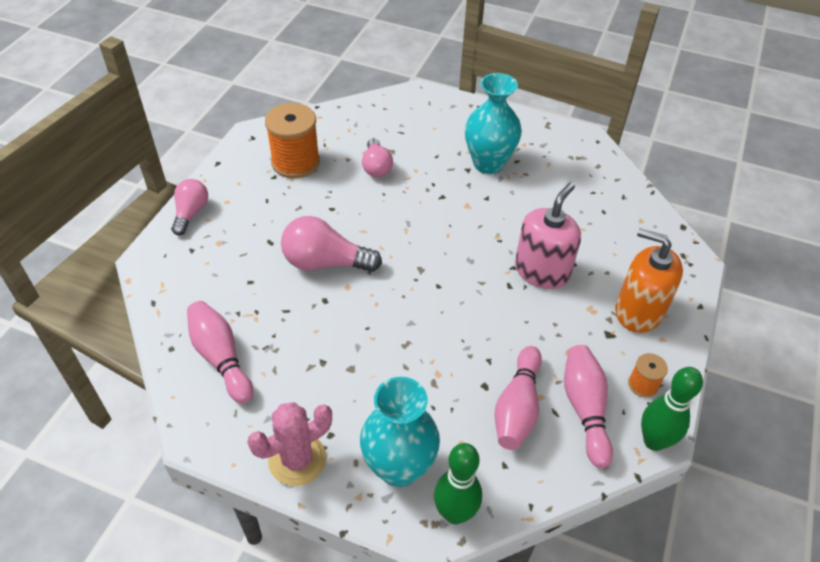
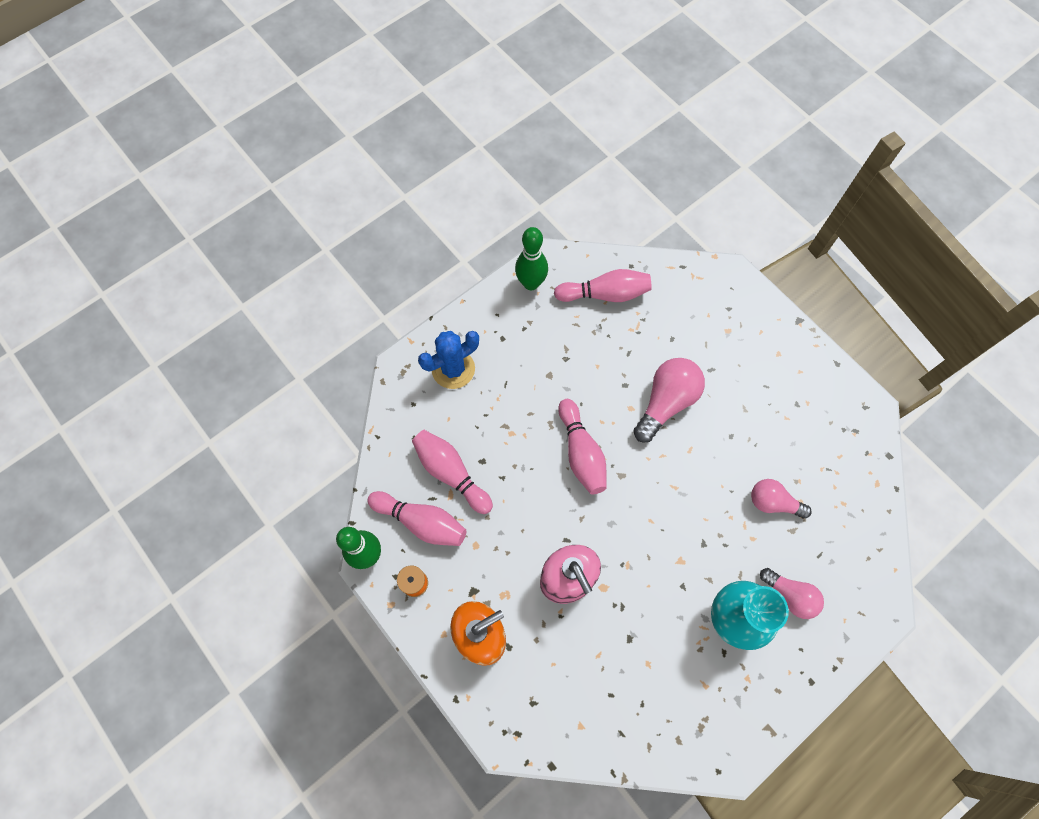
camera: 120 degrees right, 20 degrees up
pink light bulb [171,179,208,235] -> pink light bulb moved to [760,568,824,619]
pink cactus [247,402,332,486] -> none
orange spool [265,103,320,179] -> none
turquoise vase [360,377,440,487] -> blue cactus [418,331,479,389]
green bowling pin [434,443,482,524] -> green bowling pin moved to [515,227,548,290]
none -> pink bowling pin [558,399,607,495]

